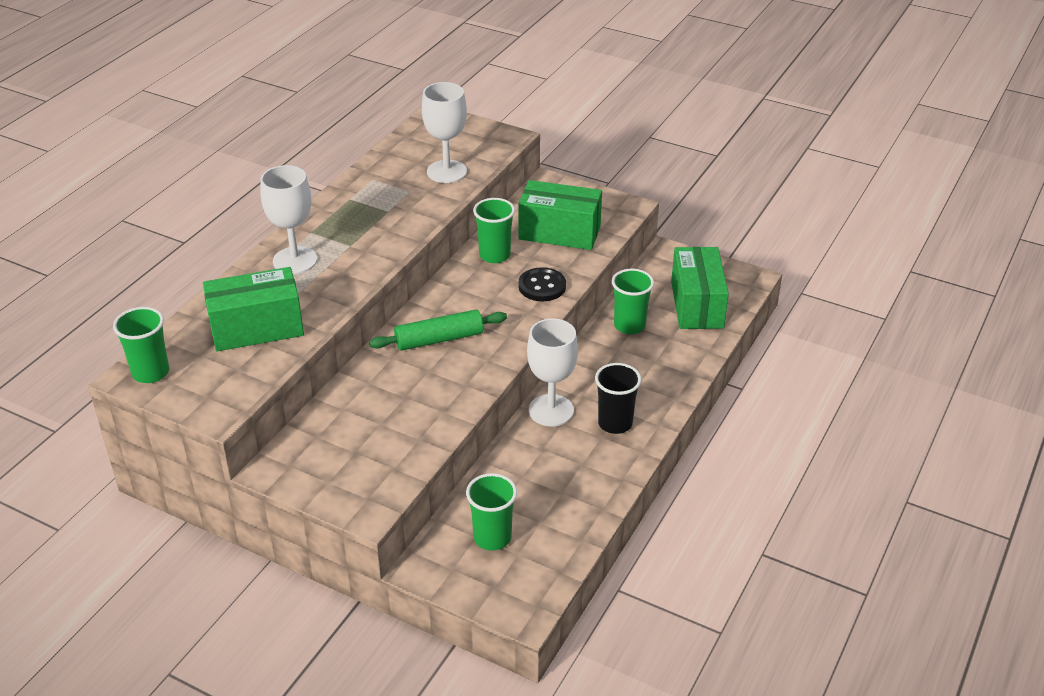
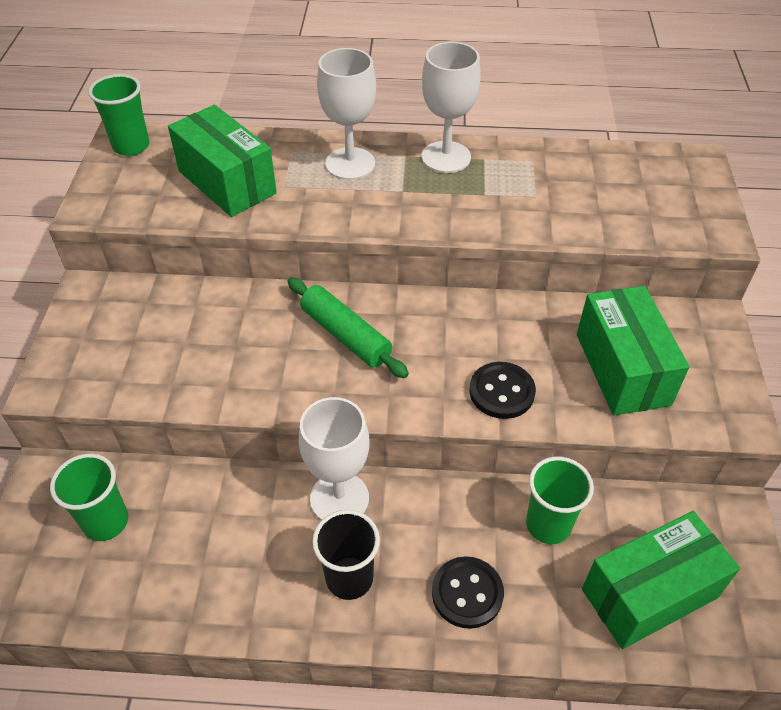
camera: 65 degrees right, 10 degrees up
white goblet [422,82,467,183] -> white goblet moved to [421,42,481,173]
green cup [473,198,515,263] -> none
none -> black button [432,556,504,629]

